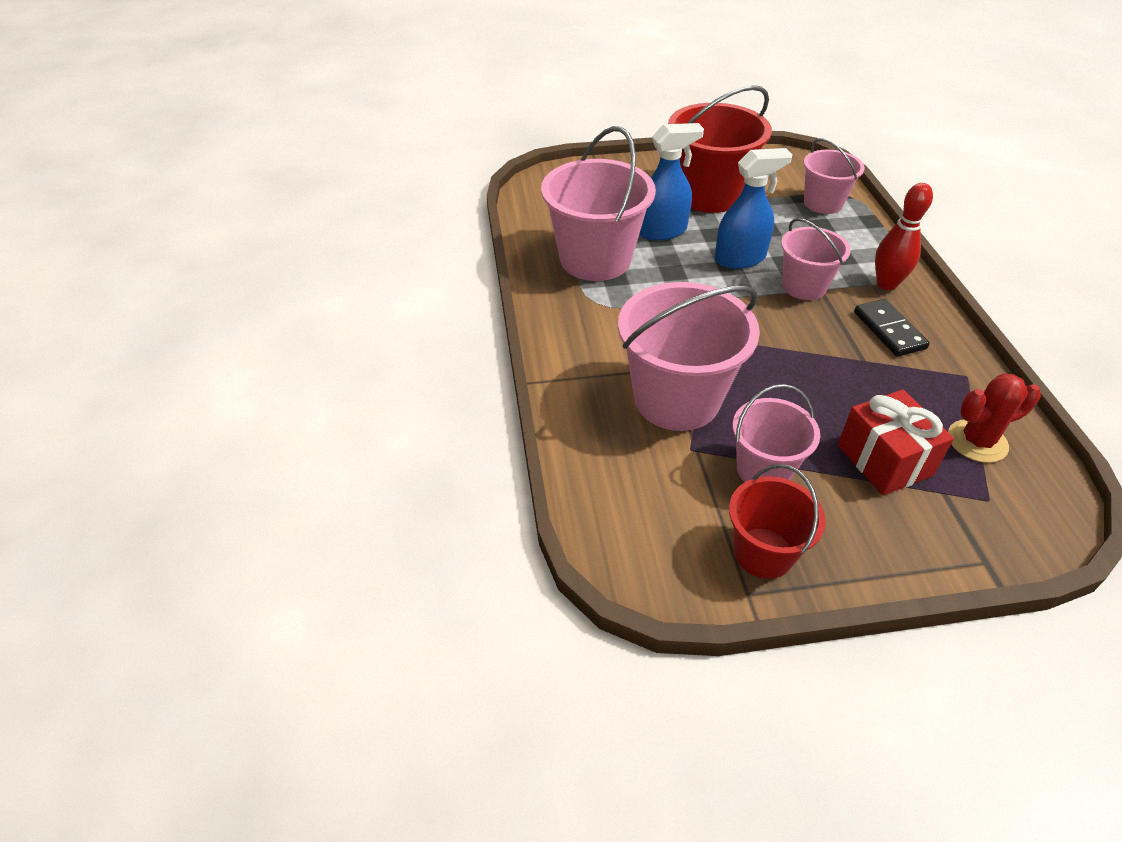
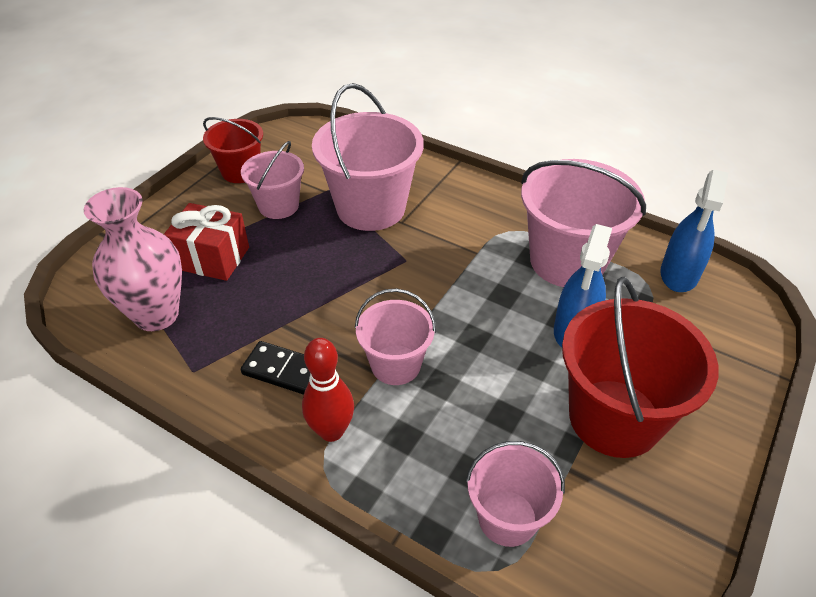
camera: 130 degrees right, 0 degrees up
blue spray bottle [714,148,793,269] -> blue spray bottle moved to [660,169,729,292]
red cactus [948,374,1041,463] -> pink vase [84,187,182,331]

